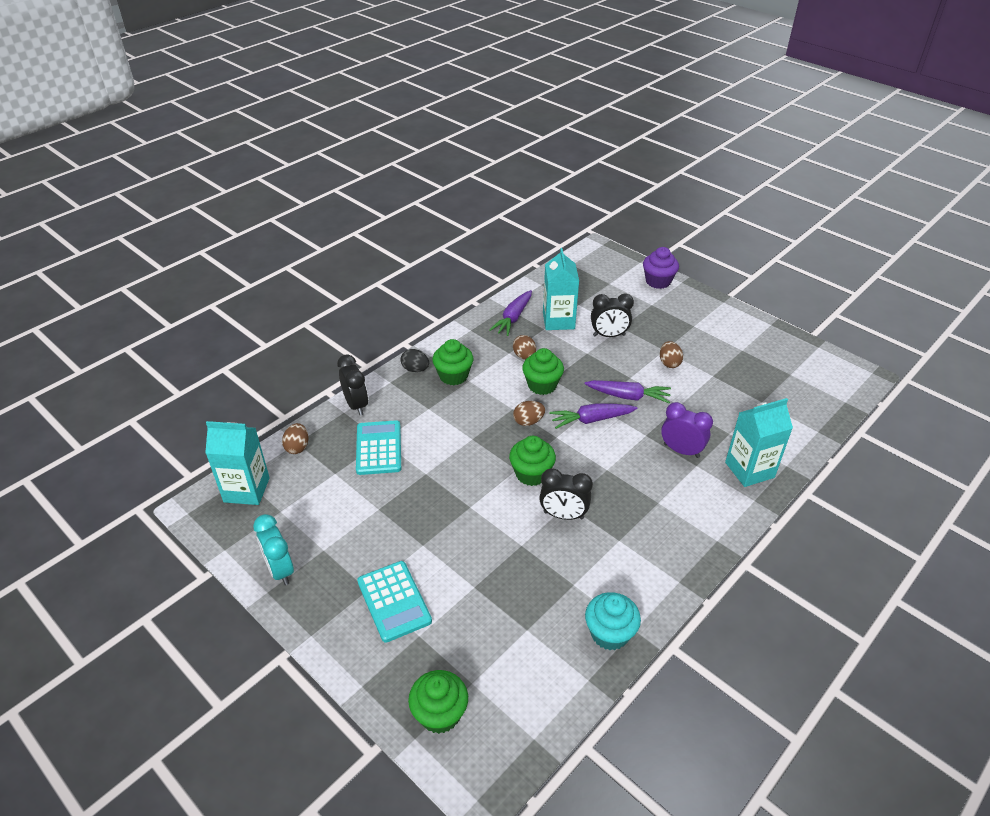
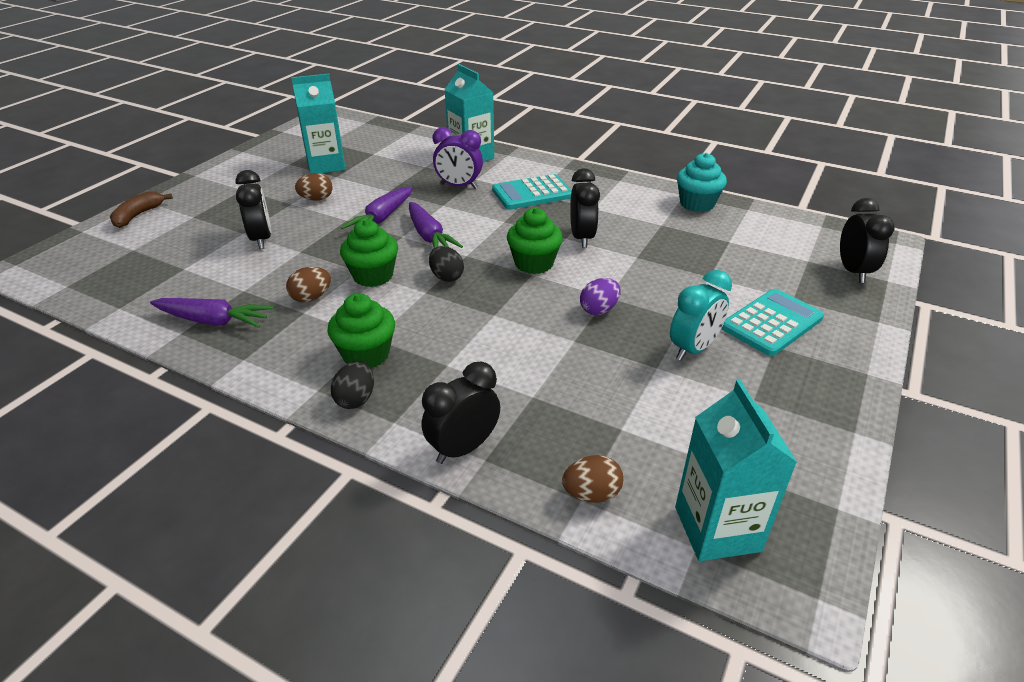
camera: 105 degrees left, 5 degrees down
turquoise clock [253,514,294,585] -> turquoise clock moved to [670,270,732,361]
turquoise calculator [356,420,401,475] -> turquoise calculator moved to [492,174,572,210]
green cupcake [408,670,468,734] -> black clock [840,198,894,283]
brown egg [513,401,545,426] -> black egg [429,246,464,282]
turquoise carton [543,248,579,330] -> turquoise carton moved to [291,74,346,174]
purple carrot [585,380,671,403] -> purple carrot turned 150 degrees counterclockwise [341,187,413,231]
purple cupcake [643,247,679,289] -> brown banana [110,191,173,228]
purple clock [661,402,713,458] -> purple clock turned 90 degrees counterclockwise [433,127,483,189]
none -> purple egg [580,278,621,315]

